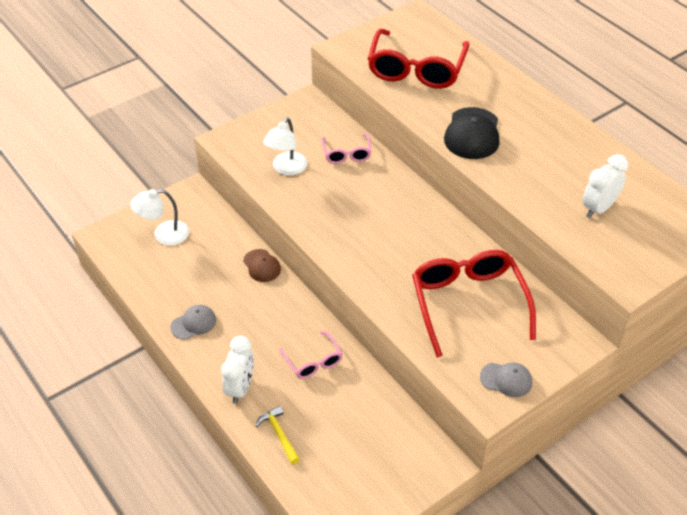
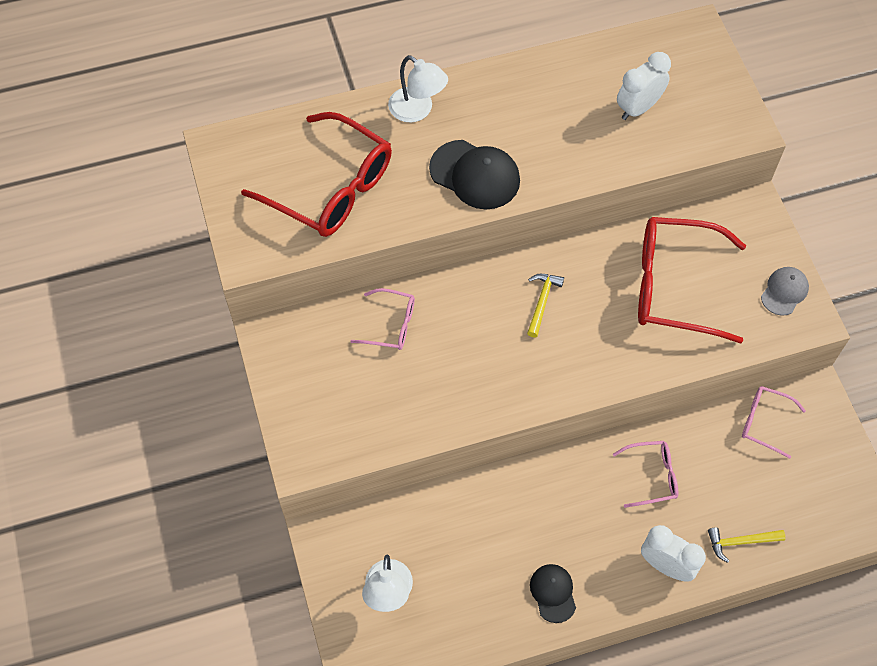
camera: 70 degrees left, 15 degrees up
grey cap [170,305,216,340] -> black cap [530,564,576,623]
brown cap [243,249,281,282] -> none
white lamp [263,118,307,175] -> white lamp moved to [388,55,448,122]
white clock [583,154,628,218] -> white clock turned 75 degrees clockwise [617,52,671,120]
none -> yellow hammer [527,274,564,338]
none -> pink glasses [742,386,806,459]

